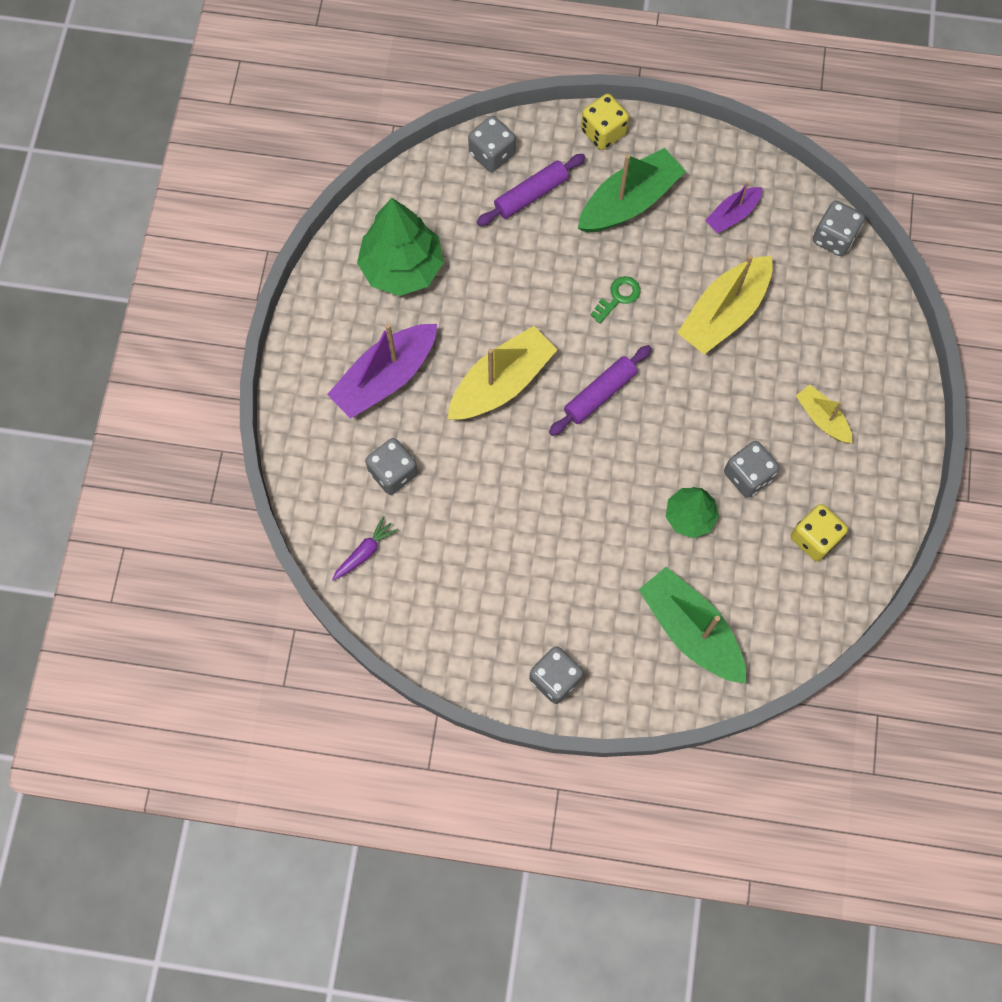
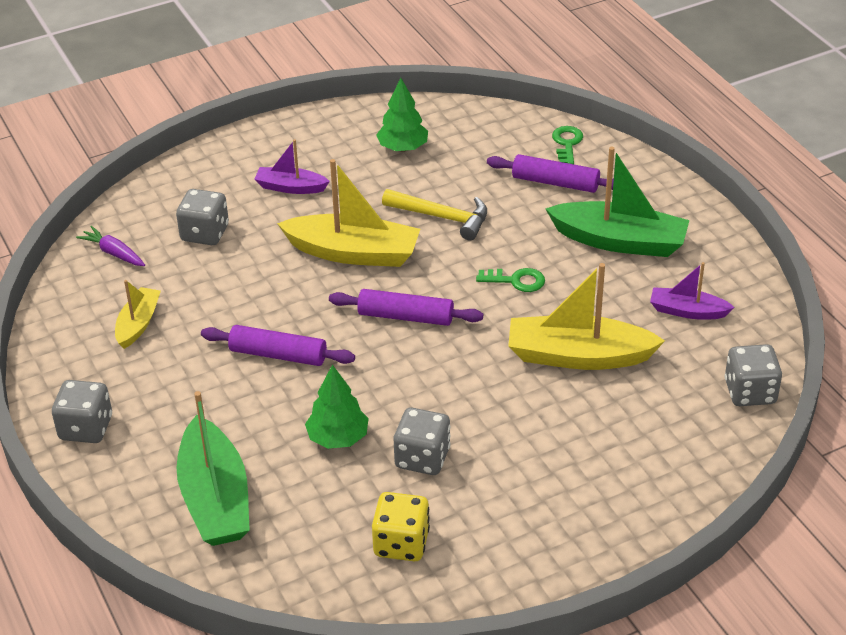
camera: 55 degrees right, 30 degrees down
purple boat [327,324,437,419] -> purple boat [254,139,330,194], size x0.55
purple carrot [332,516,398,581] -> purple carrot turned 150 degrees counterclockwise [76,226,145,266]
green tree [357,198,444,296] -> green tree [376,78,428,152], size x0.59
grey dice [468,116,516,172] -> green key [552,126,583,164]
yellow dice [581,94,629,150] -> none
green boat [639,567,746,683] -> green boat turned 150 degrees clockwise [177,391,250,546]
yellow boat [796,385,852,443] -> yellow boat moved to [115,280,161,349]
none -> purple rolling pin [201,325,355,366]
none -> yellow hammer [382,189,487,241]

